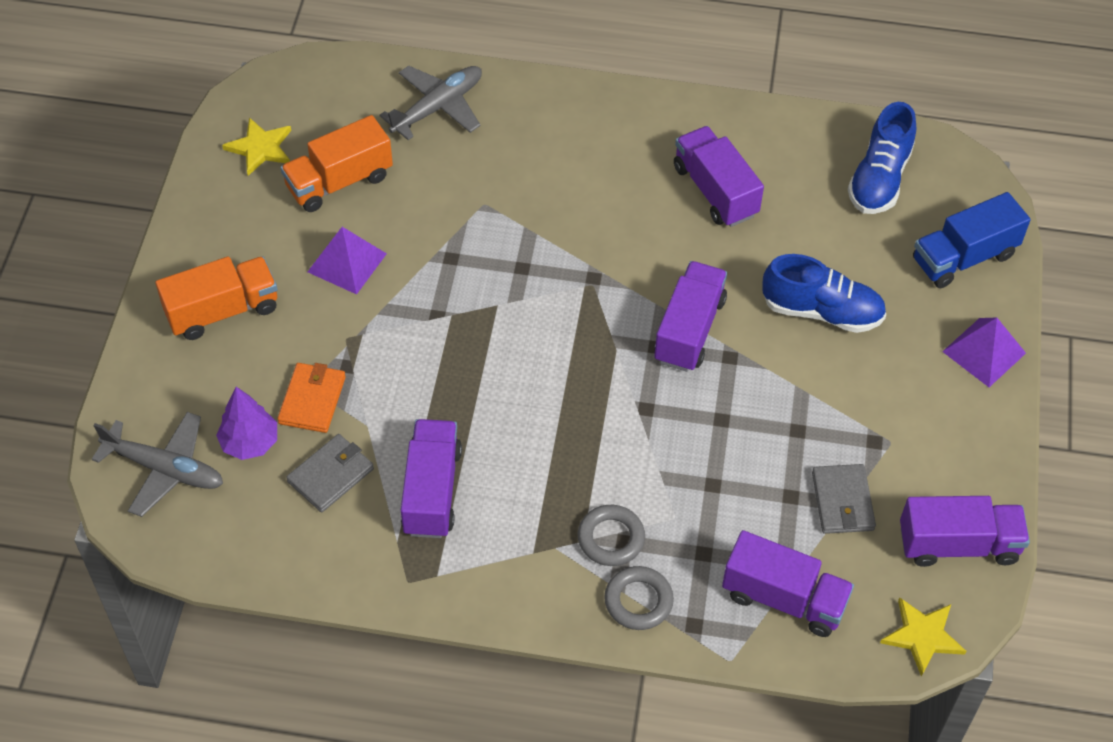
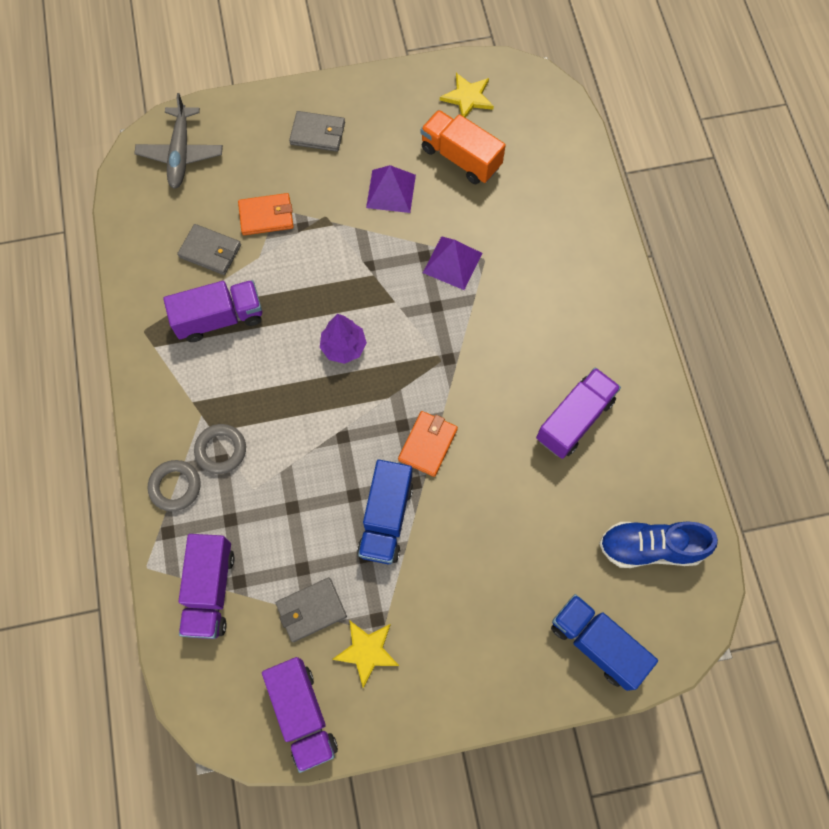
camera: 70 degrees right, 15 degrees up
orange truck [156,257,277,340] -> grey wallet [289,111,345,152]
purple tree [216,387,277,460] -> purple tree moved to [320,314,367,364]
grey plane [380,66,482,140] -> none
purple truck [654,261,727,372] -> orange wallet [398,411,458,477]
blue shoe [762,254,886,333] -> none
yellow star [880,597,966,677] -> yellow star moved to [332,620,399,688]
purple pyramid [942,317,1026,387] -> purple pyramid moved to [423,236,483,290]
none -> blue truck [357,460,413,564]

